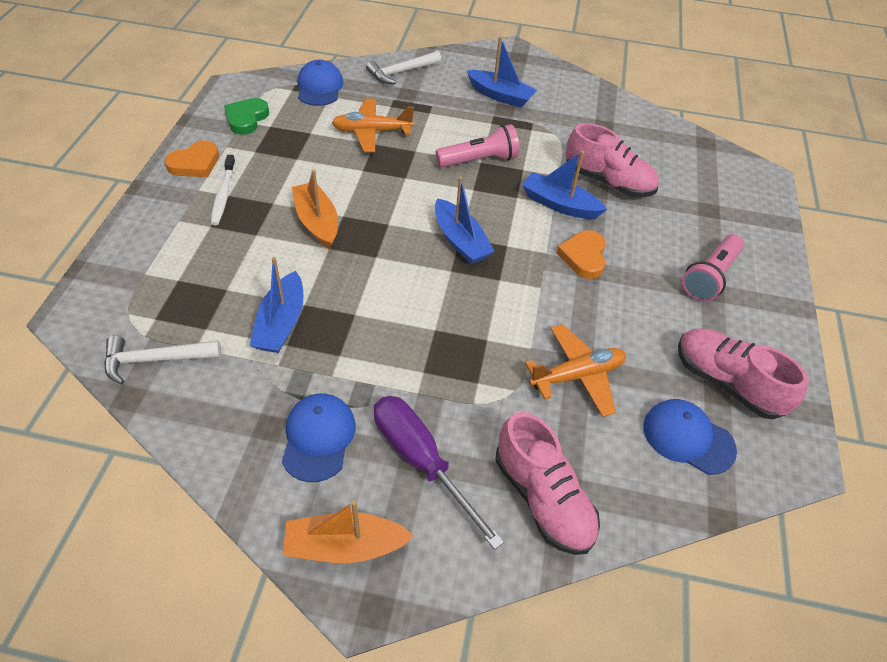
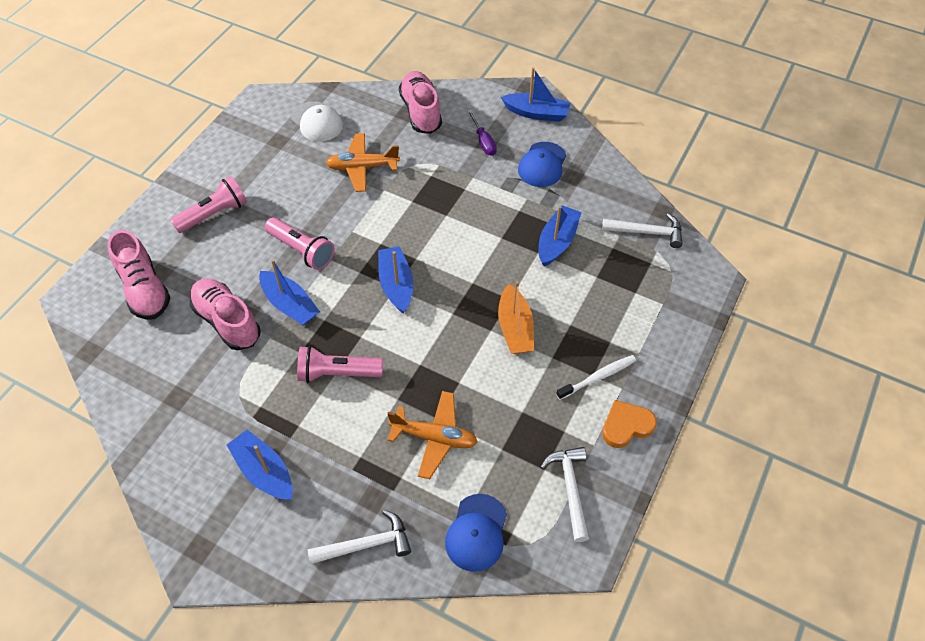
camera: 160 degrees left, 5 degrees up
white toothbrush [211,155,236,225] -> white toothbrush turned 45 degrees clockwise [556,355,636,400]
green heart [224,98,269,135] -> white hammer [540,447,589,542]
orange boat [283,500,414,563] -> blue boat [501,67,570,122]
purple screwdriver [374,396,504,550] -> purple screwdriver [467,110,497,156], size x0.56
orange heart [556,230,606,279] -> pink flashlight [265,217,335,270]
blue cap [643,399,737,475] -> white cap [291,101,343,142]
pink shoe [678,328,809,419] -> pink shoe moved to [108,230,170,320]

